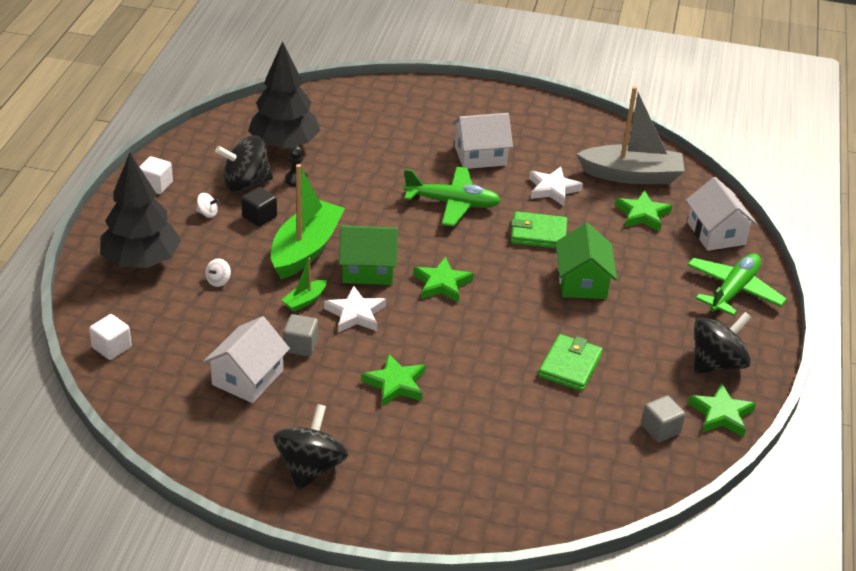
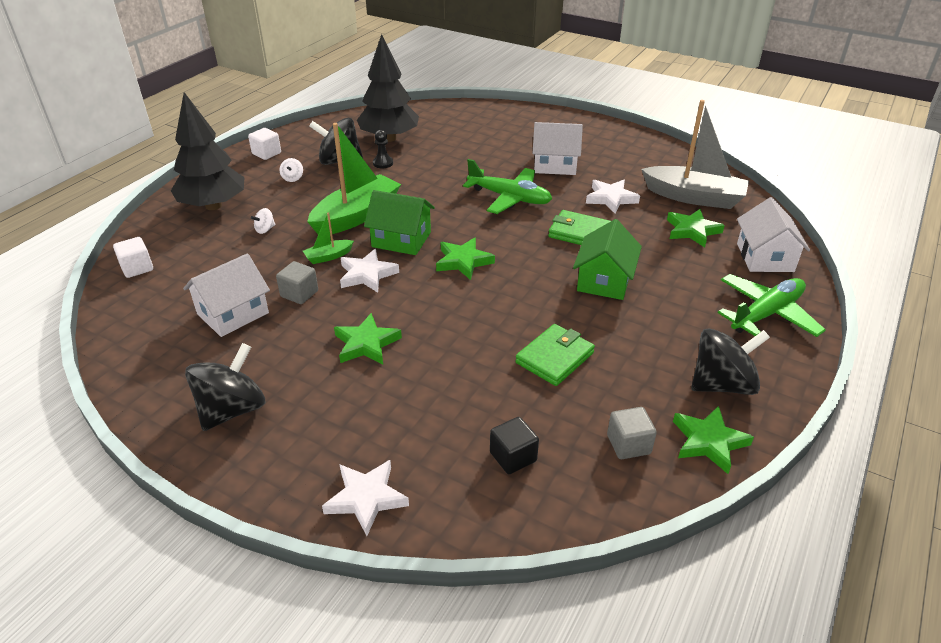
camera: 20 degrees right, 0 degrees up
white spinning top [196,193,219,218] -> white spinning top turned 60 degrees clockwise [280,158,303,182]
black cube [241,187,277,227] -> black cube moved to [490,417,539,474]
none -> white star [322,460,409,536]

